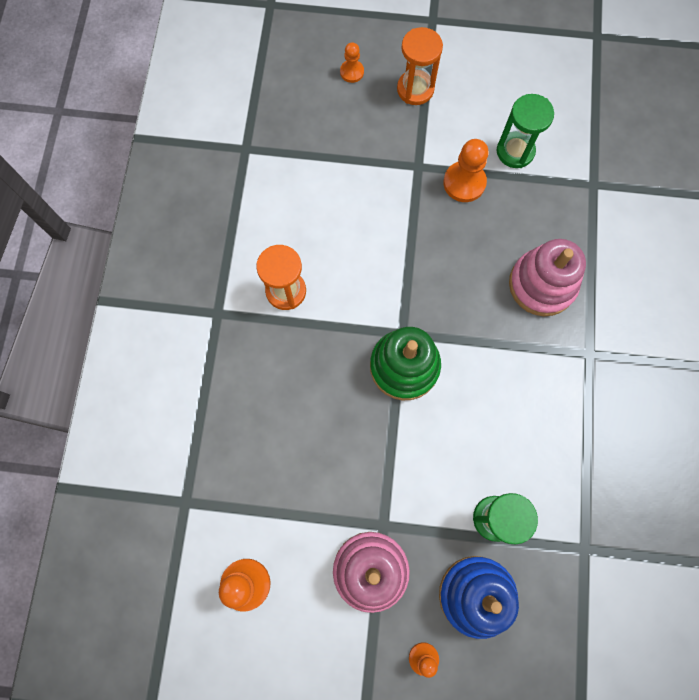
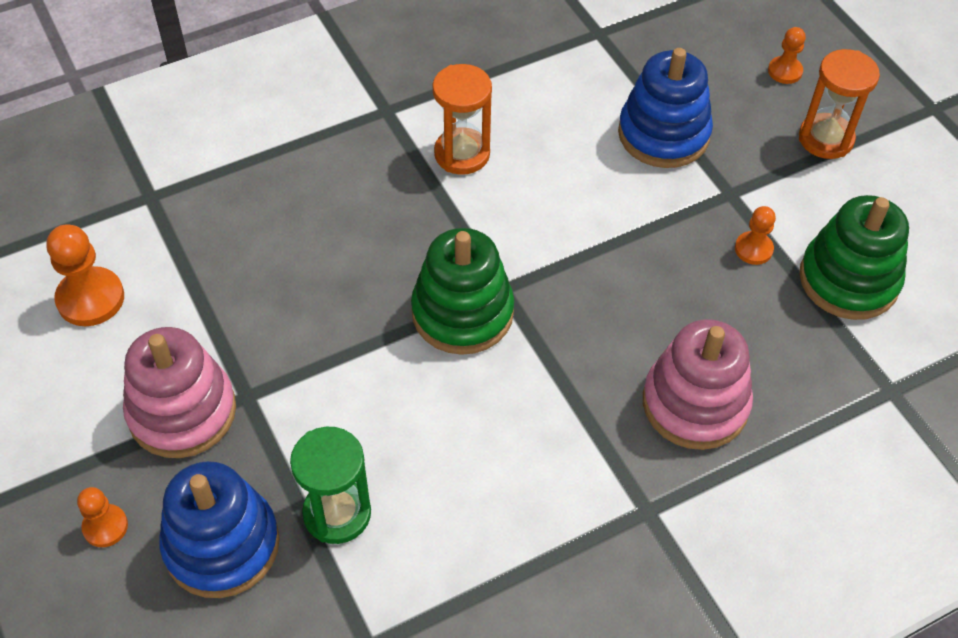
camera: 55 degrees right, 20 degrees down
orange pawn [443,139,489,202] -> orange pawn [735,206,776,265], size x0.59
green hourglass [497,94,554,168] -> green stacking toy [799,195,909,320]
none -> blue stacking toy [618,48,713,168]

